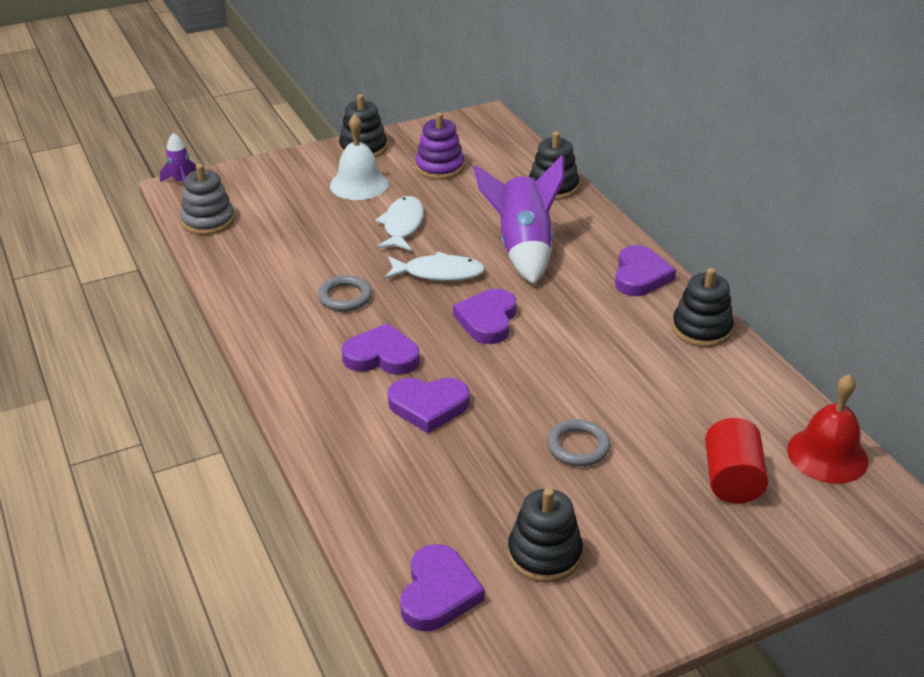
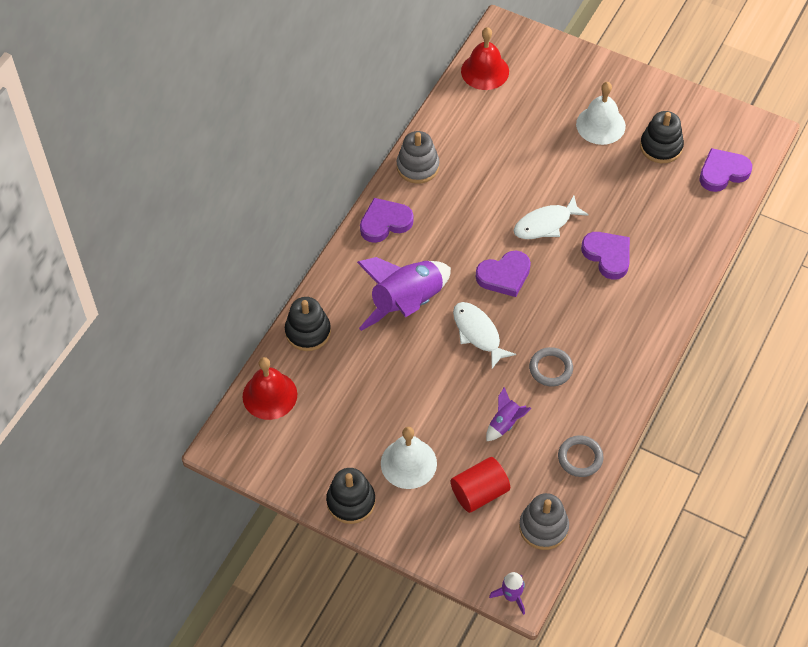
camera: 125 degrees left, 20 degrees up
purple heart [342,323,420,375] -> none
white fish [375,196,424,251] -> white fish moved to [513,196,589,239]
purple stacking toy [415,113,464,180] -> none
grey ring [547,419,611,466] -> grey ring moved to [558,435,604,477]
black stacking toy [672,268,734,347] -> grey stacking toy [397,131,440,184]
red cylinder [705,418,769,504] -> red cylinder moved to [451,457,510,513]
none -> red bell [242,357,297,420]
none -> purple rocket [486,387,531,441]
none -> white bell [576,82,626,145]

